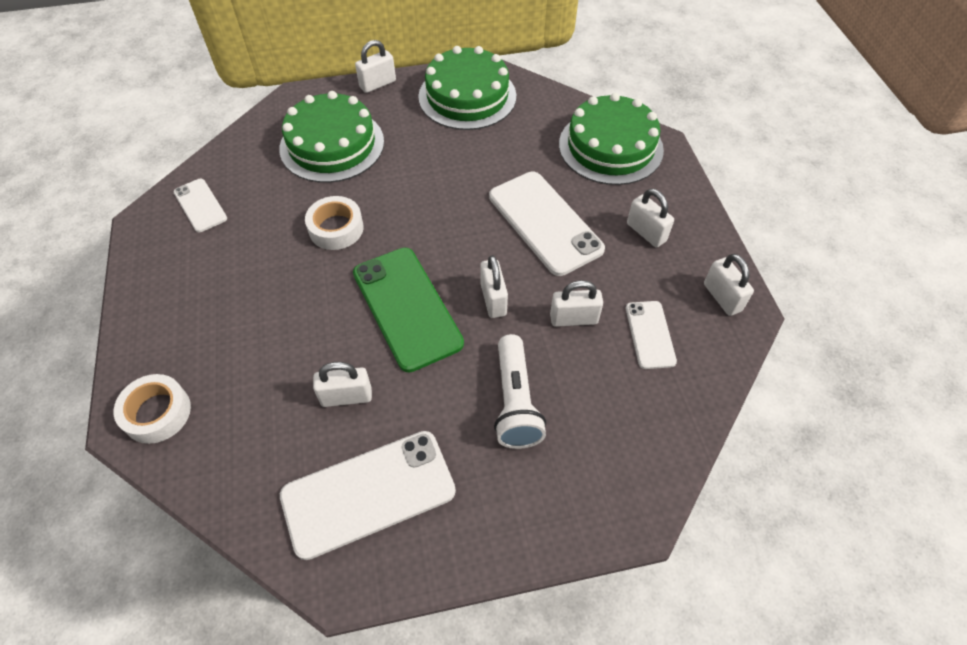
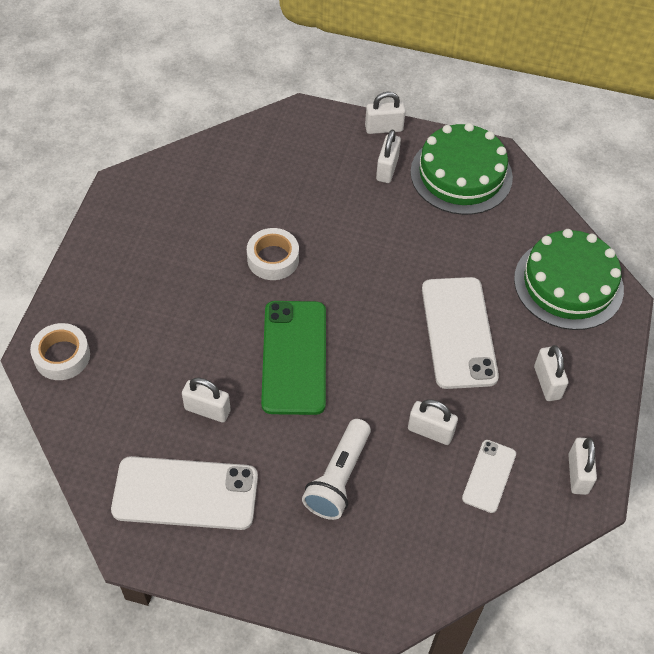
camera: 25 degrees right, 0 degrees up
white phone [174,179,227,232] -> none
green cake [279,91,384,183] -> none
white padlock [480,255,508,318] -> white padlock moved to [376,130,401,183]

